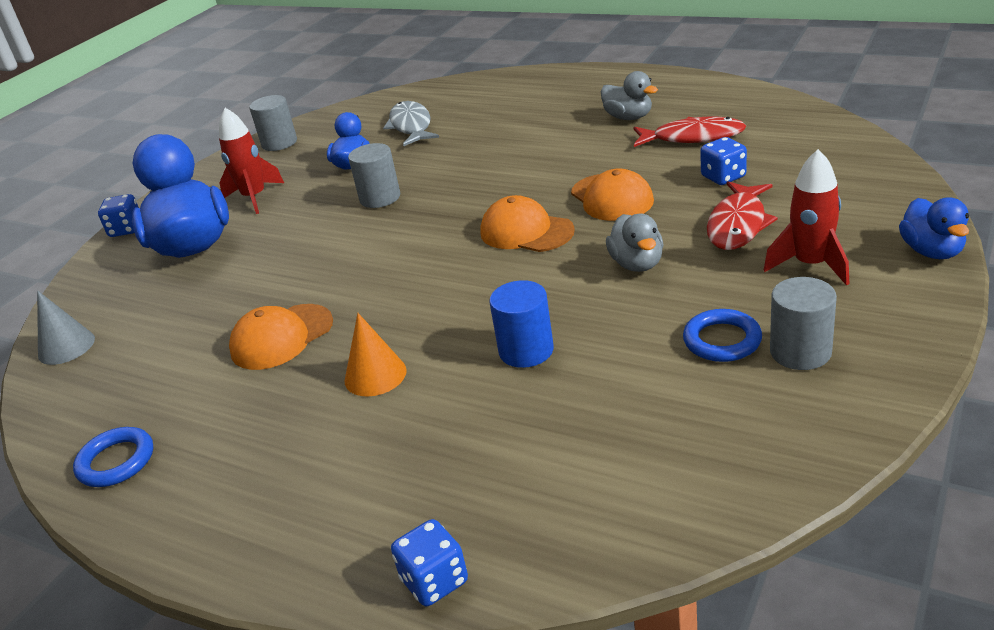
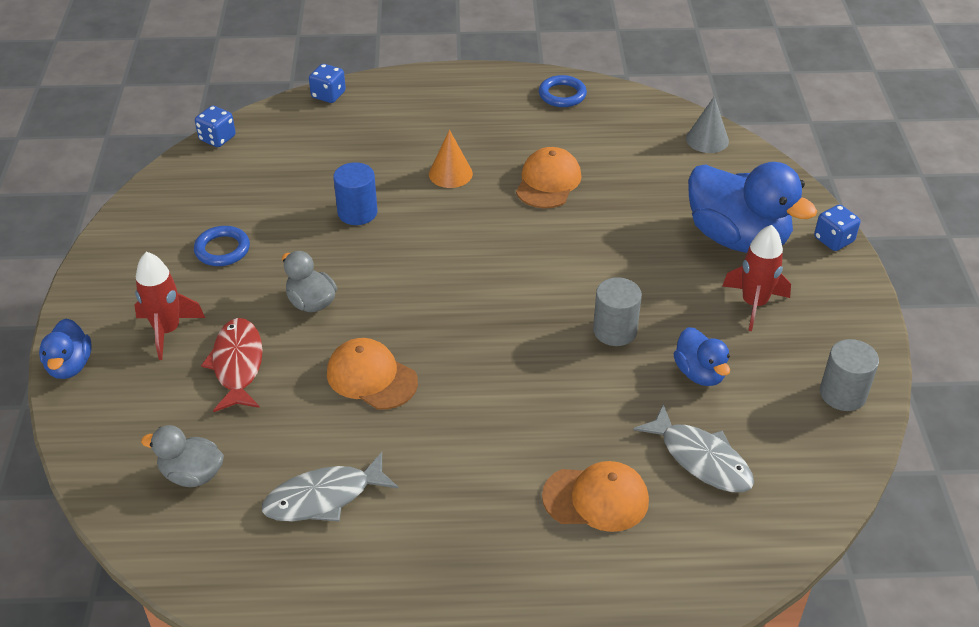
camera: 145 degrees right, 10 degrees up
orange cap [480,195,575,252] -> orange cap moved to [542,461,649,532]
grey duck [601,71,658,120] -> grey duck moved to [141,425,224,487]
red fish [633,116,746,147] -> grey fish [262,452,399,522]
blue dice [700,137,747,185] -> blue dice moved to [195,106,236,147]
grey cylinder [770,277,837,370] -> none
blue duck [899,197,969,259] -> blue duck turned 150 degrees counterclockwise [39,318,92,379]

